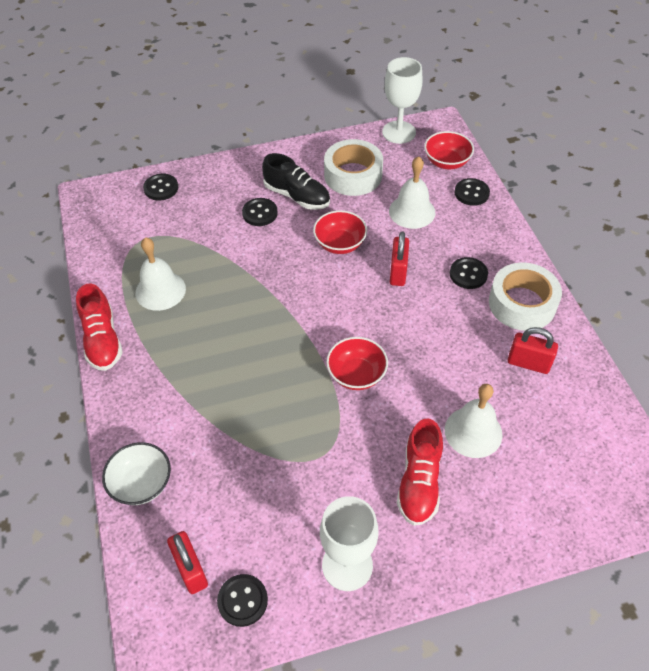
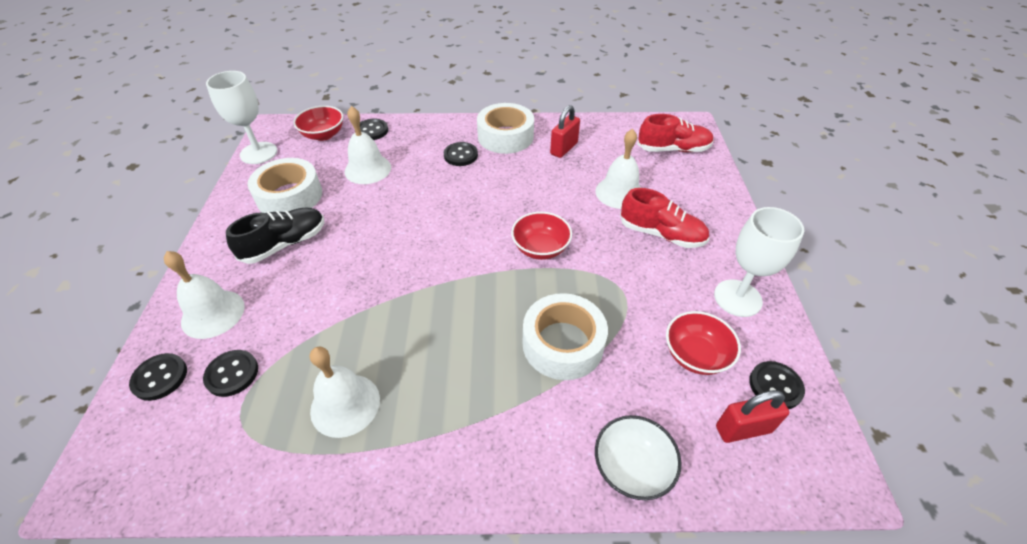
camera: 75 degrees left, 5 degrees down
red shoe [76,283,123,371] -> red shoe moved to [637,114,714,152]
black button [242,198,278,226] -> black button moved to [203,350,258,397]
red bowl [313,210,367,254] -> red bowl moved to [666,311,741,375]
red padlock [390,231,409,286] -> none
none -> white bell [164,251,245,339]
none -> white tape [523,293,608,380]

